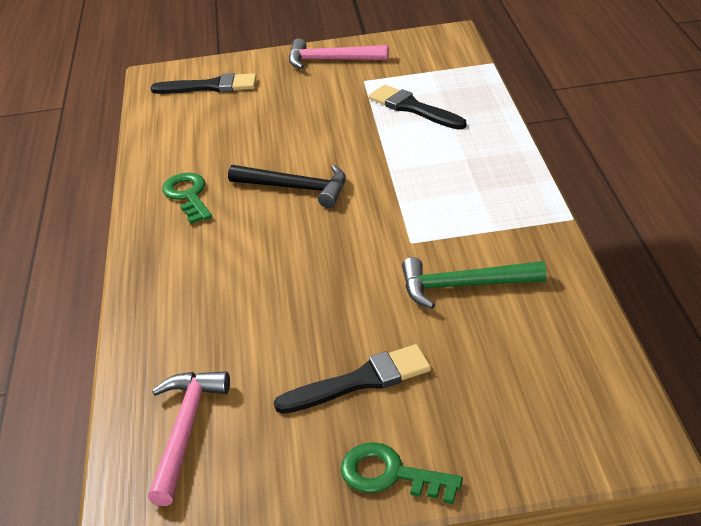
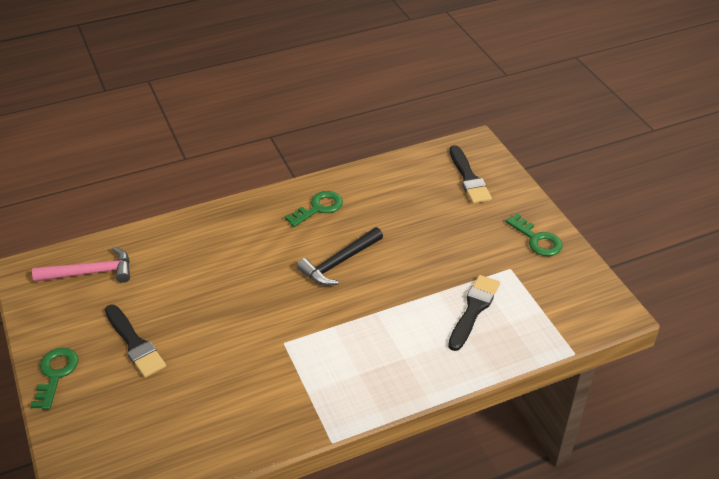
camera: 70 degrees right, 5 degrees up
black hammer [228,165,346,208] -> black hammer turned 45 degrees clockwise [297,227,383,286]
pink hammer [289,39,389,69] -> green key [505,213,563,256]
green hammer [402,257,546,309] -> none

